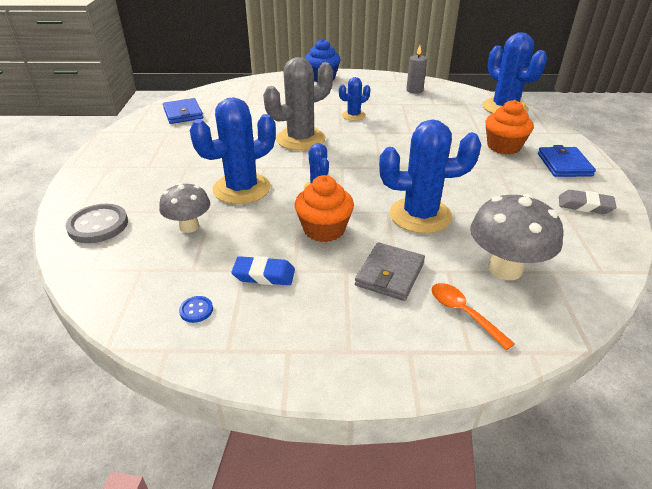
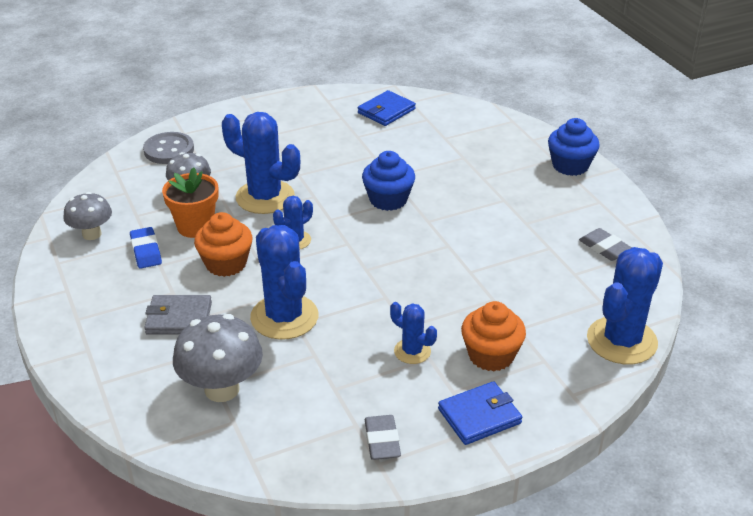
camera: 65 degrees right, 0 degrees up
blue button [179,296,213,323] -> grey mushroom [63,192,112,240]
grey cactus [263,57,333,151] -> blue cupcake [362,151,415,211]
blue cactus [339,77,371,121] -> blue cactus moved to [390,302,437,364]
grey candle [406,45,427,94] -> grey eraser [579,228,632,261]
orange spoon [432,283,515,350] -> none
none -> orange flower pot [162,167,219,238]

